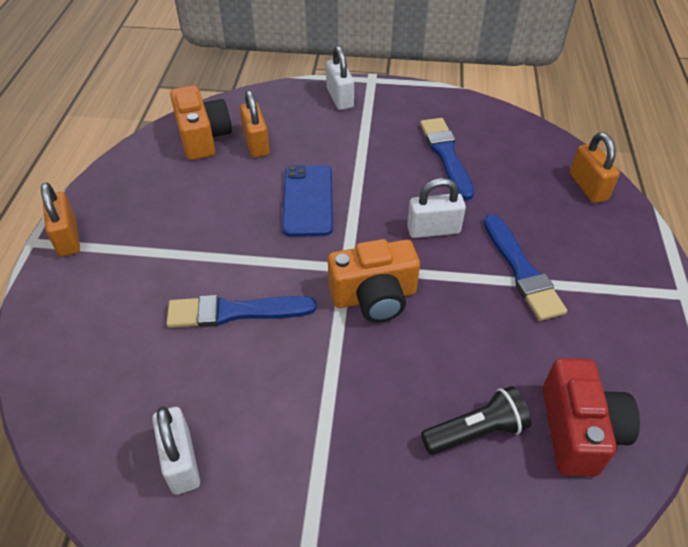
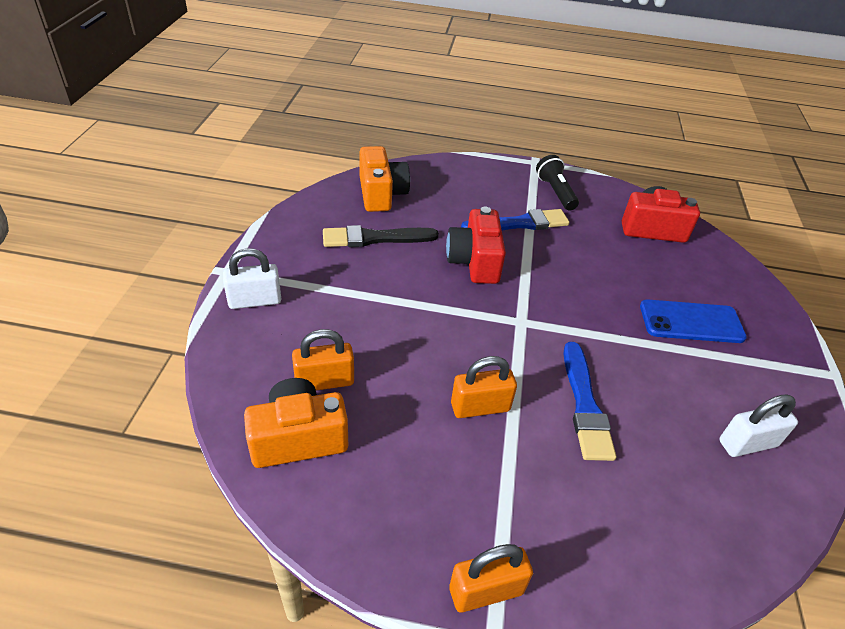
camera: 90 degrees left, 5 degrees down
blue phone [282,165,333,236] -> blue phone moved to [640,300,747,343]
orange camera [328,239,420,322] -> orange camera moved to [359,146,410,212]
white padlock [407,178,466,238] -> red camera [446,207,506,284]
blue brush [420,118,474,200] -> black brush [323,225,439,247]
black flashlight [421,386,531,455] -> black flashlight moved to [536,155,579,211]
orange padlock [570,132,620,203] -> orange padlock moved to [451,356,517,418]

